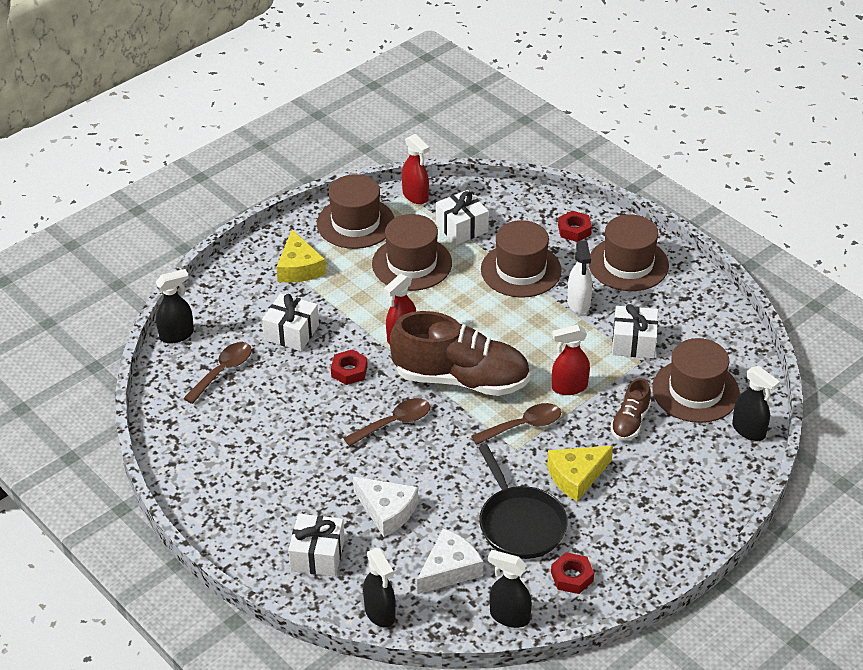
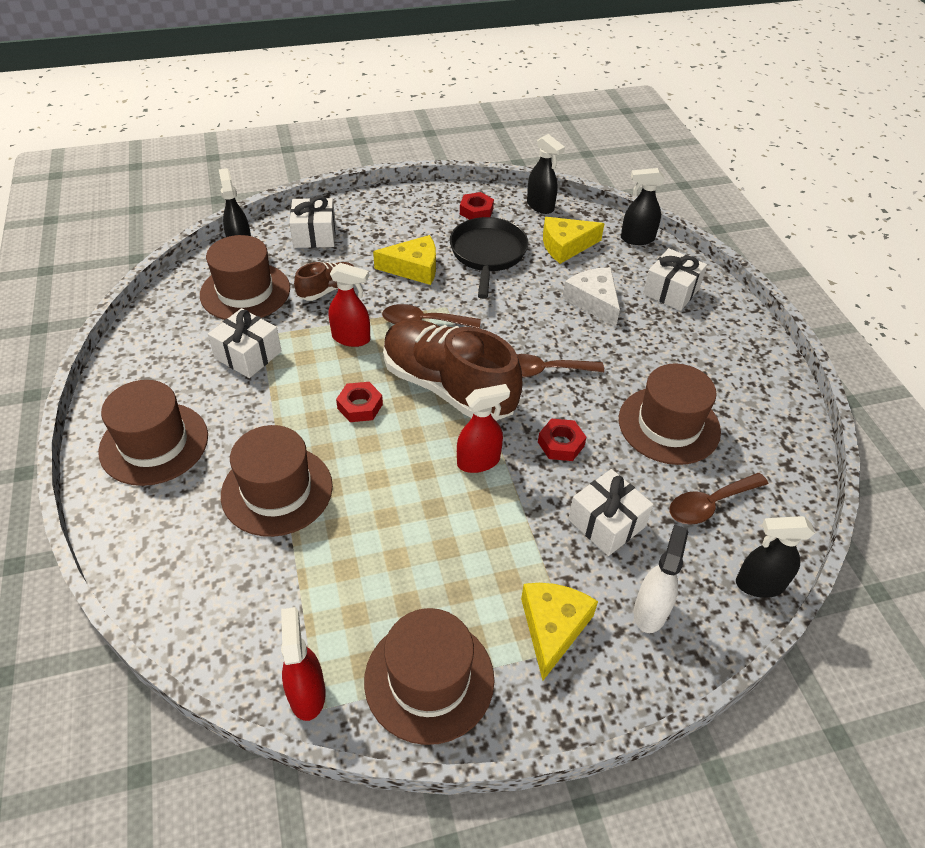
camera: 155 degrees left, 5 degrees up
black spray bottle [363,548,396,627] -> black spray bottle turned 90 degrees counterclockwise [621,168,665,245]
brown hat [372,214,452,291] -> brown hat moved to [619,364,721,465]
white cheese [417,528,483,594] -> yellow cheese [543,217,605,264]
white gift [436,190,489,245] -> white gift moved to [289,196,336,248]
red nut [558,211,592,242] -> red nut moved to [336,382,383,422]
white spray bottle [567,241,592,314] -> white spray bottle moved to [634,525,688,633]

